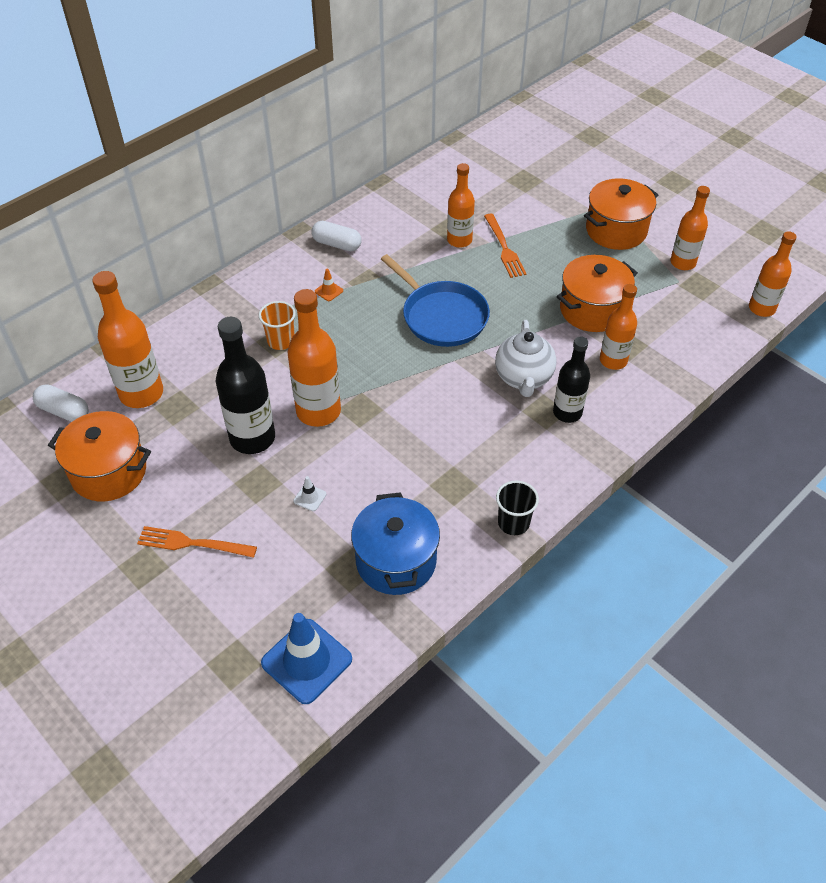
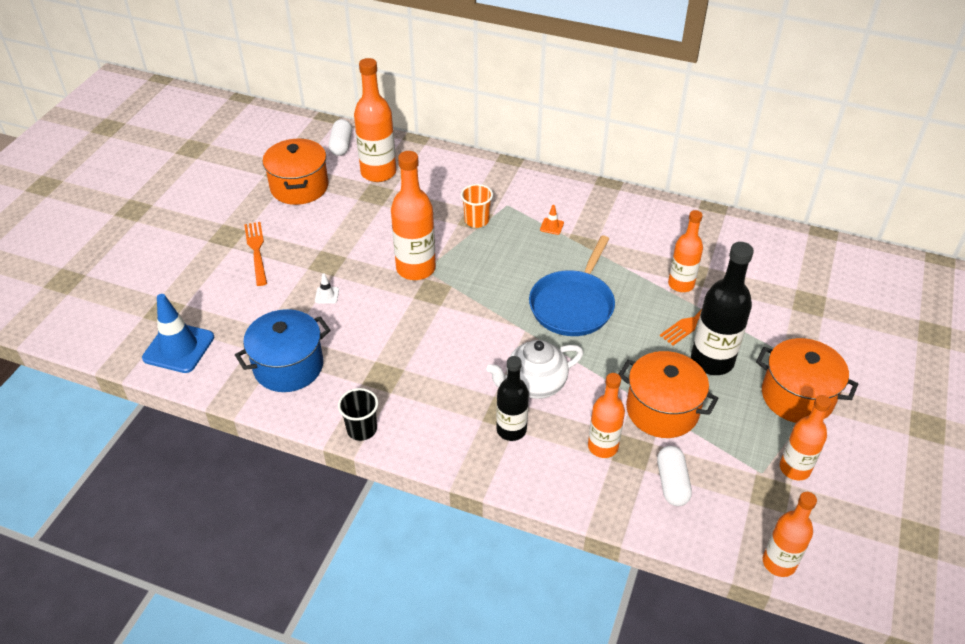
camera: 65 degrees right, 5 degrees down
black bottle [216,317,275,454] -> black bottle moved to [691,242,754,375]
white capsule [312,221,362,251] -> white capsule moved to [657,446,692,506]

